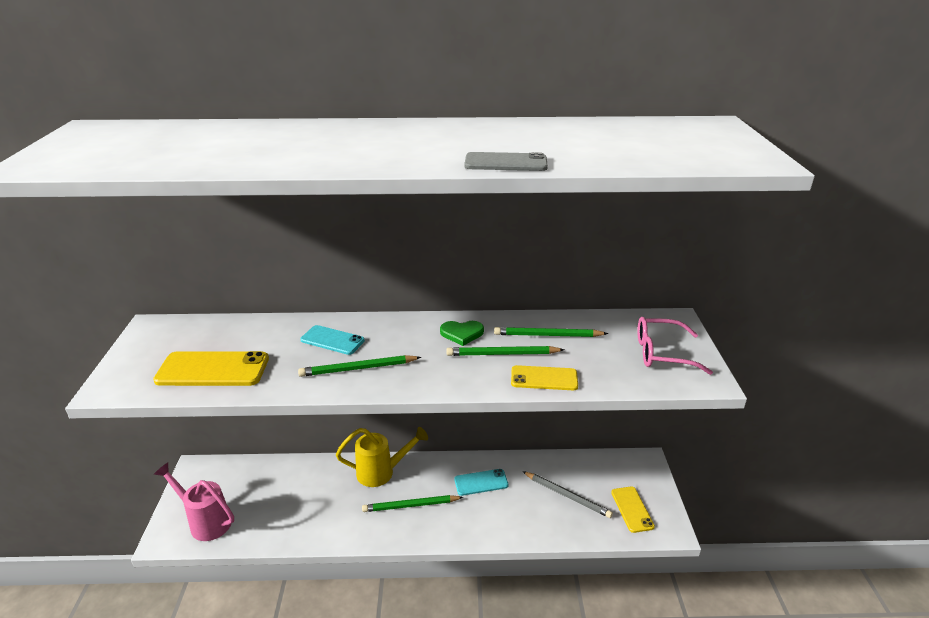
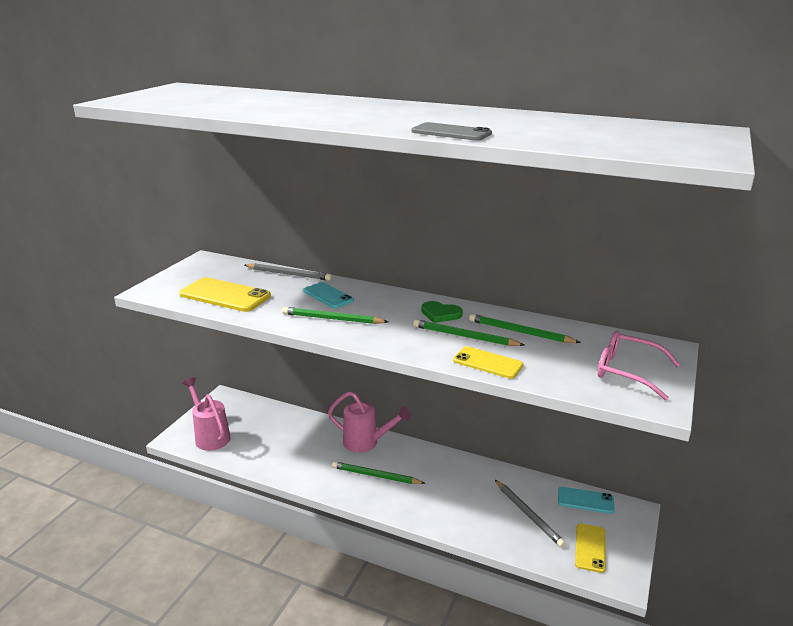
camera: 25 degrees right, 5 degrees down
yellow watering can [336,427,428,487] -> pink watering can [328,391,411,453]
turquoise phone [454,469,509,496] -> turquoise phone moved to [558,487,615,514]
none -> grey pencil [245,263,332,281]

